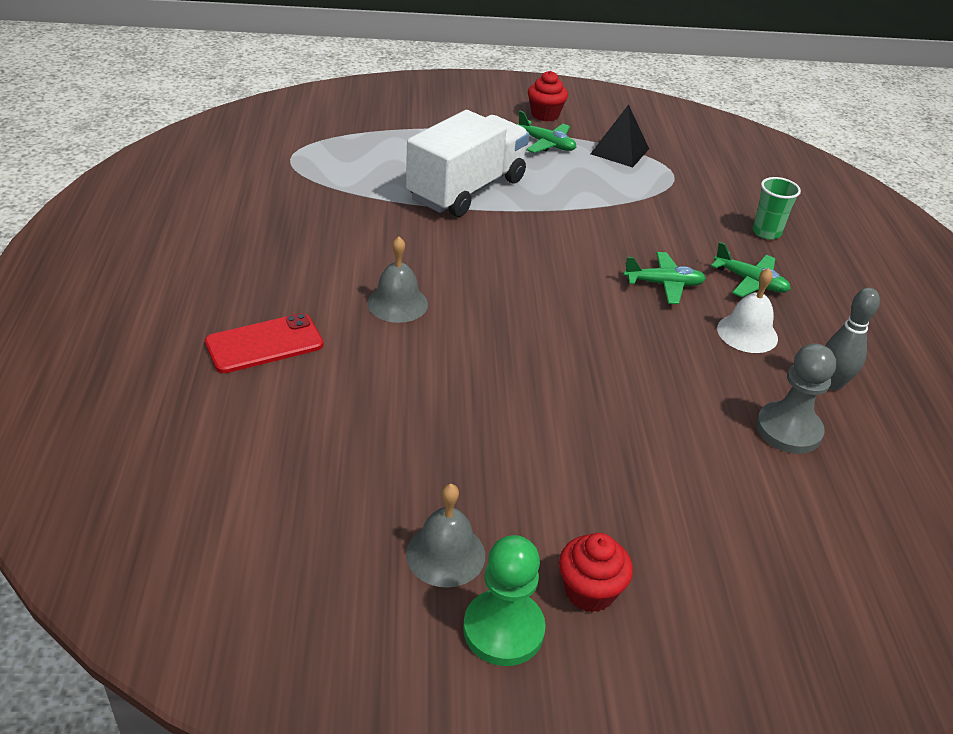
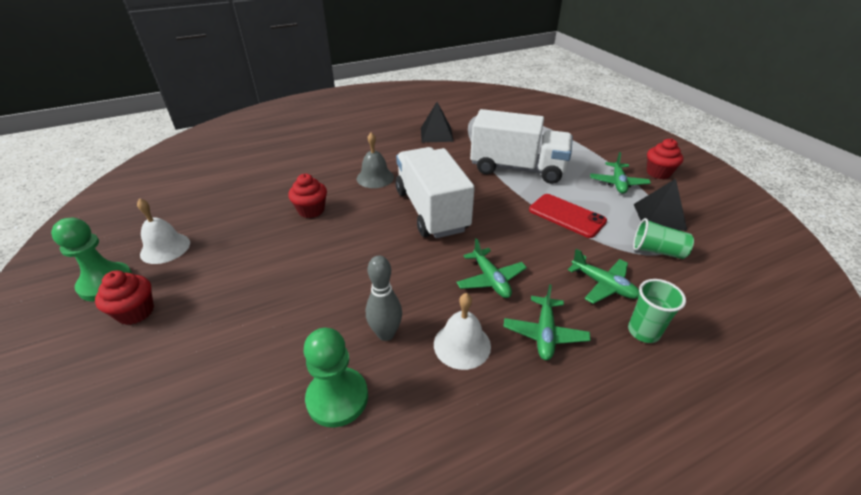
camera: 70 degrees right, 0 degrees up
red phone [205,313,323,373] -> red phone moved to [529,194,607,238]
grey bell [406,484,485,588] -> white bell [137,198,190,264]
grey pawn [756,343,836,454] -> green pawn [304,328,368,427]
grey bowling pin [826,288,880,391] -> grey bowling pin moved to [366,255,402,341]
none -> red cupcake [288,174,327,218]
none -> white truck [396,147,475,238]
none -> black pyramid [421,102,454,142]
none -> green plane [568,249,639,304]
none -> green cup [633,218,694,259]

